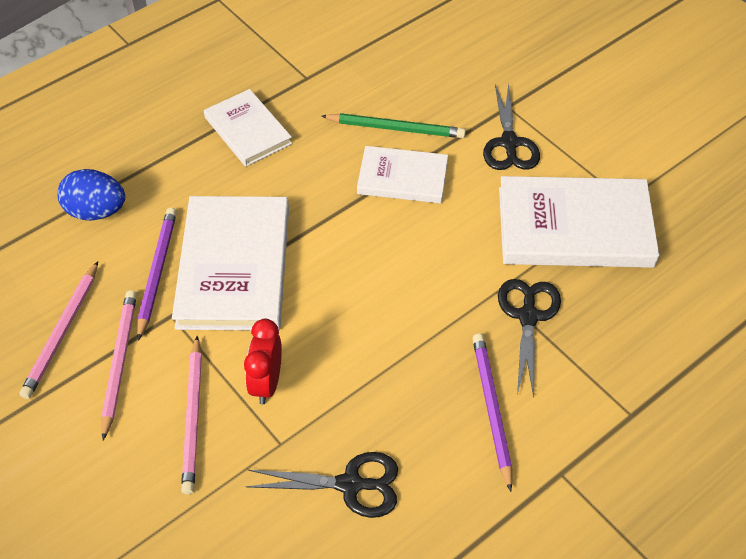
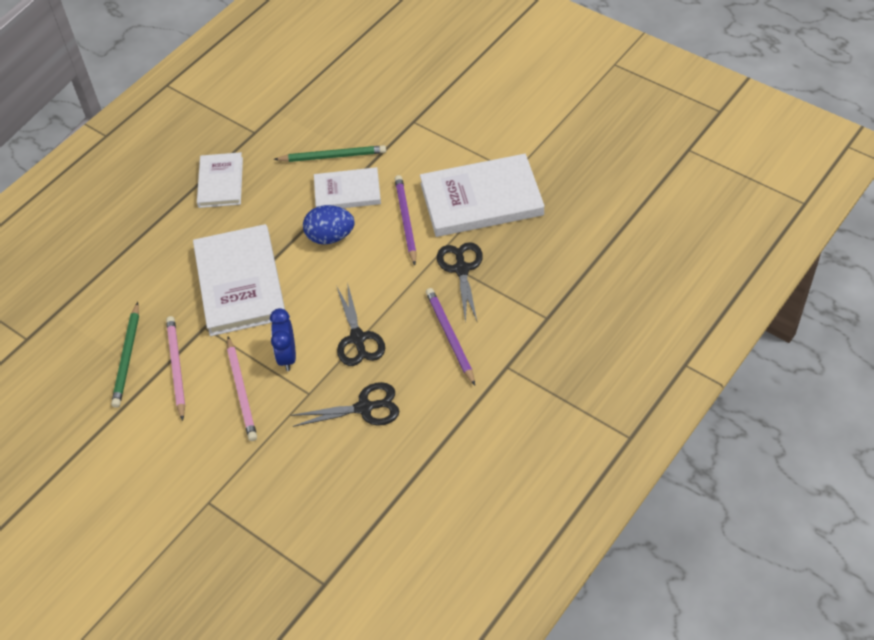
camera: 10 degrees left, 0 degrees up
pink pencil [19,261,98,399] -> green pencil [111,302,139,408]
blue egg [58,169,125,221] -> blue egg moved to [303,205,355,244]
purple pencil [137,208,177,341] -> purple pencil moved to [395,175,417,265]
white book [204,89,292,167] -> white book turned 45 degrees clockwise [197,152,243,208]
red clock [244,319,282,404] -> blue clock [270,308,296,371]
black scissors [483,83,540,170] -> black scissors moved to [337,282,385,366]

